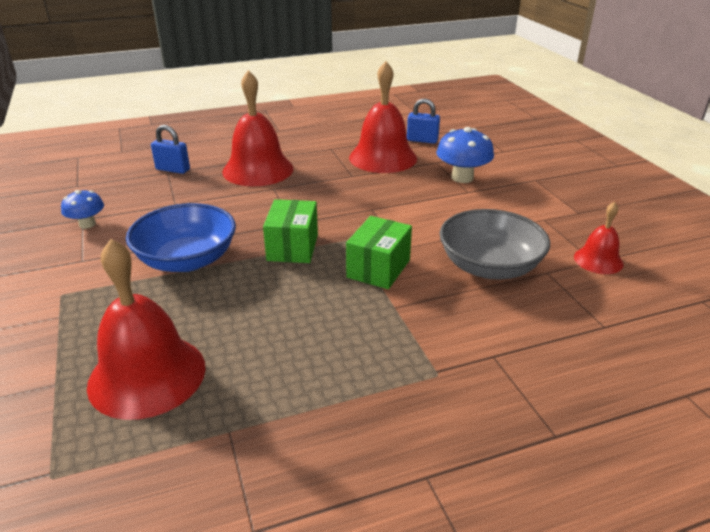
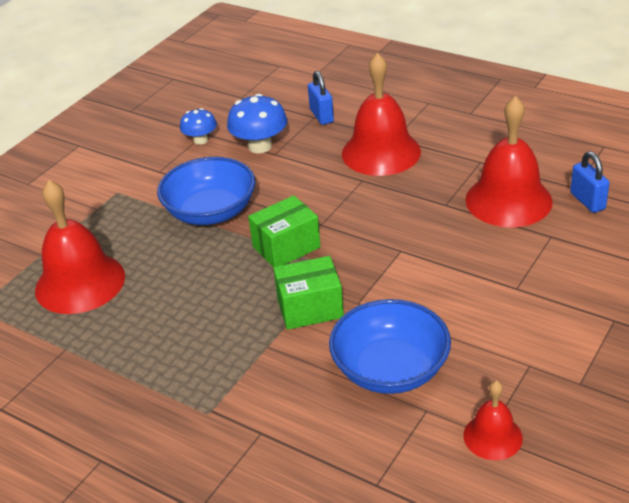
camera: 55 degrees right, 5 degrees up
blue mushroom [436,127,494,183] -> blue mushroom moved to [227,94,287,153]
grey bowl [440,209,550,280] -> blue bowl [329,299,451,394]

